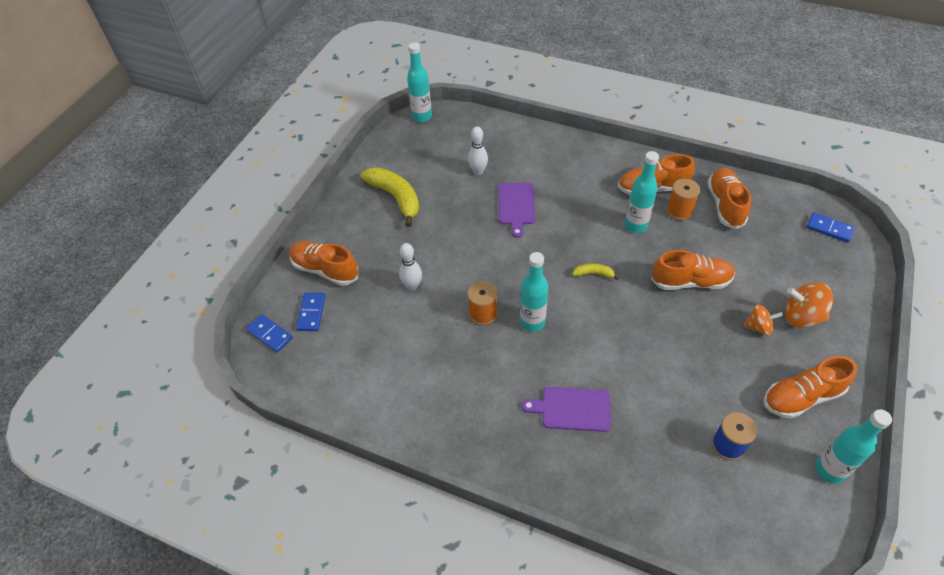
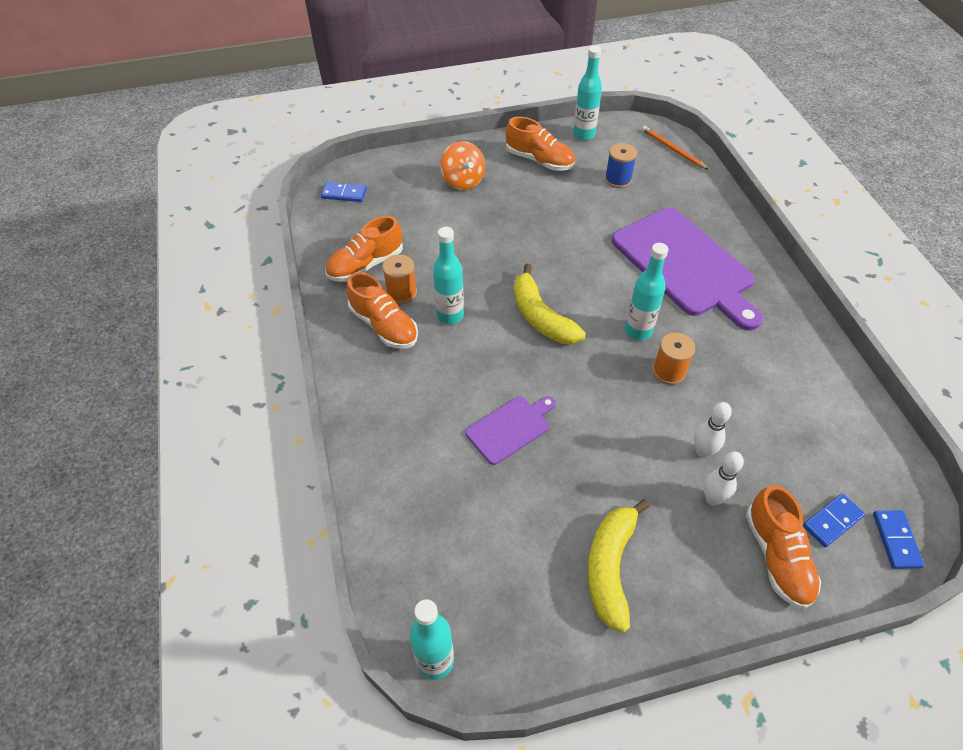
camera: 130 degrees left, 0 degrees up
white bowling pin [468,126,488,175] -> white bowling pin moved to [703,452,744,506]
purple cutting board [522,387,611,432] -> purple cutting board [612,208,763,330], size x2.06
yellow banana [572,263,619,281] -> yellow banana [514,264,586,344], size x2.13
orange shoe [651,250,735,290] -> none
orange spinning top [744,304,783,336] -> none
blue domino [807,212,855,243] -> blue domino turned 75 degrees counterclockwise [321,182,367,202]
none -> orange pencil [642,126,709,170]

